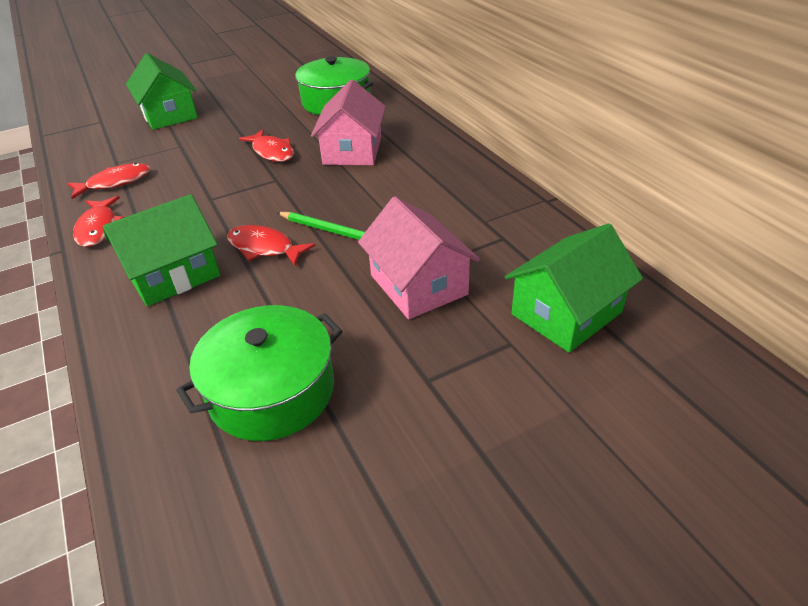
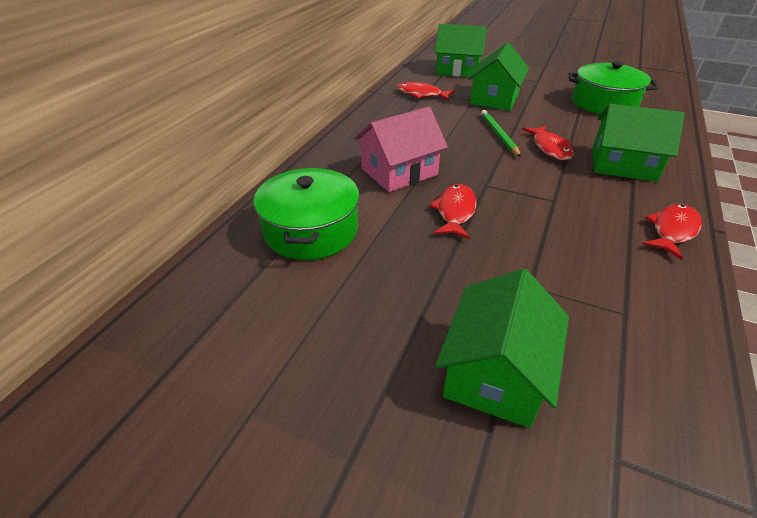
camera: 130 degrees left, 0 degrees up
red fish [67,163,150,199] -> red fish moved to [397,82,455,101]
pink house [358,196,480,319] -> green house [468,42,529,111]

